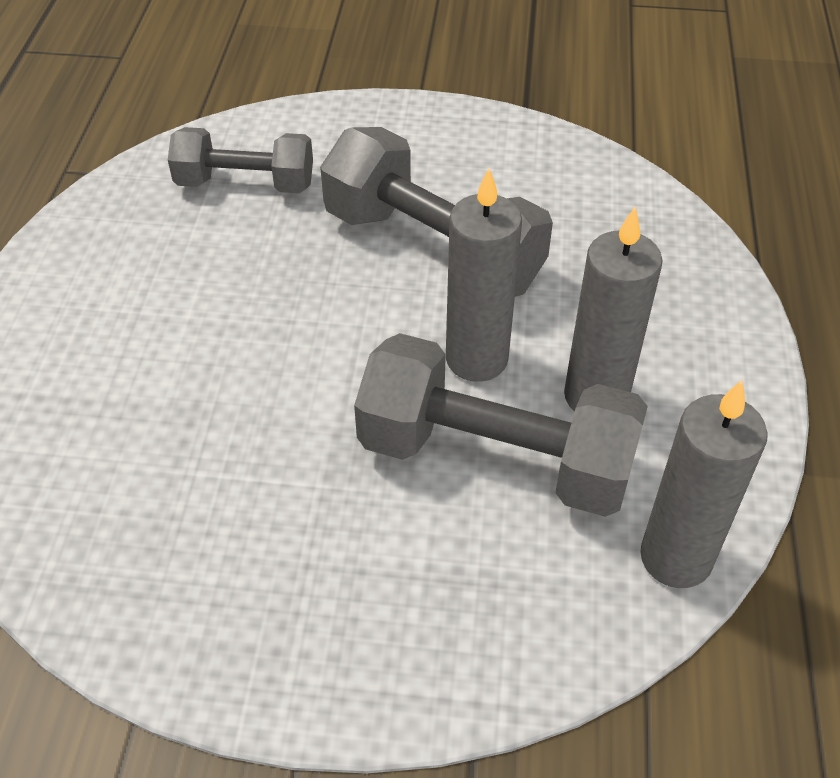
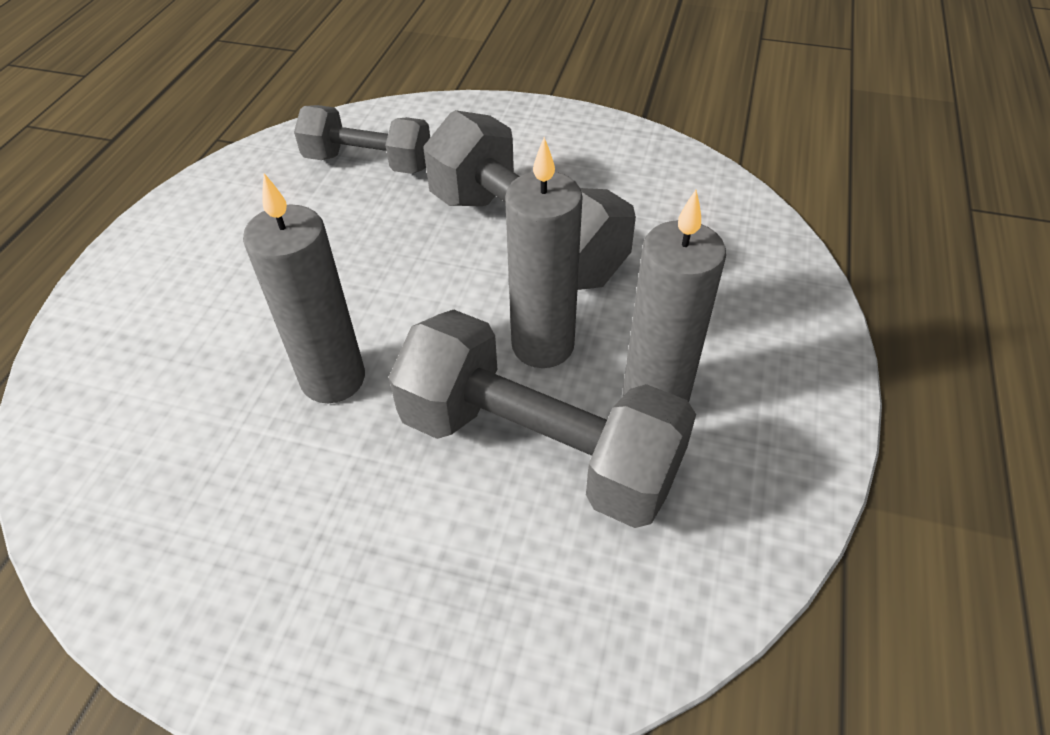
camera: 10 degrees right, 0 degrees up
grey candle [640,380,768,588] -> grey candle moved to [243,173,365,403]

